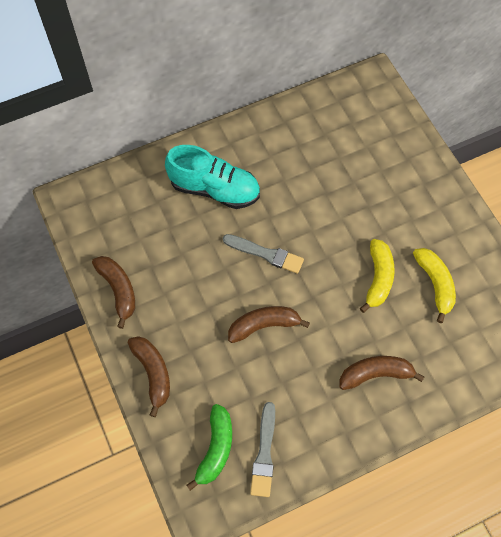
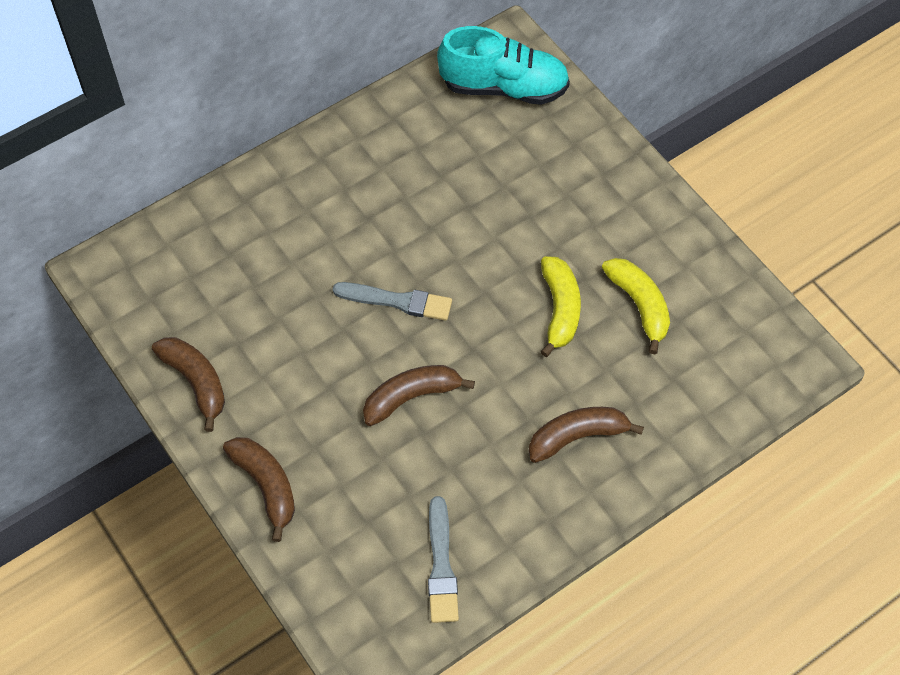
camera: 10 degrees left, 5 degrees down
turquoise shoe [165,145,260,209] -> turquoise shoe moved to [437,26,570,105]
green banana [186,404,232,491] -> none

